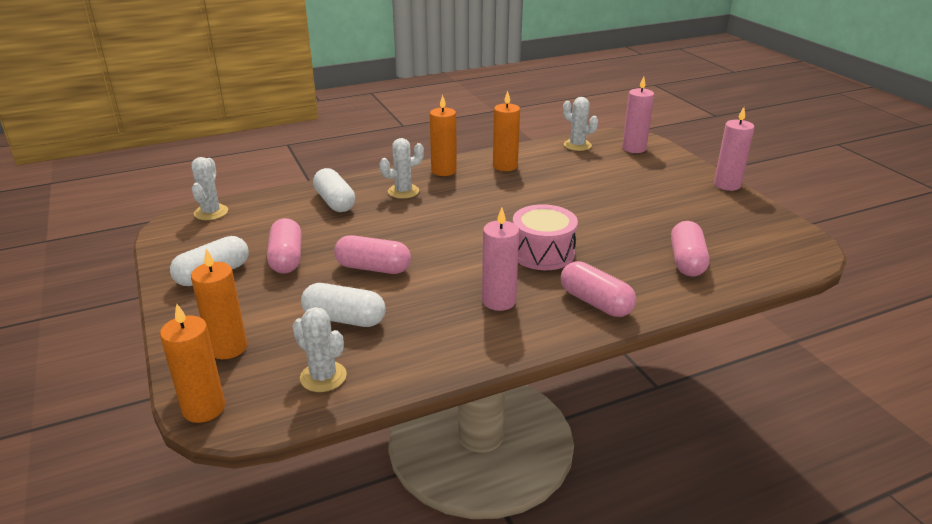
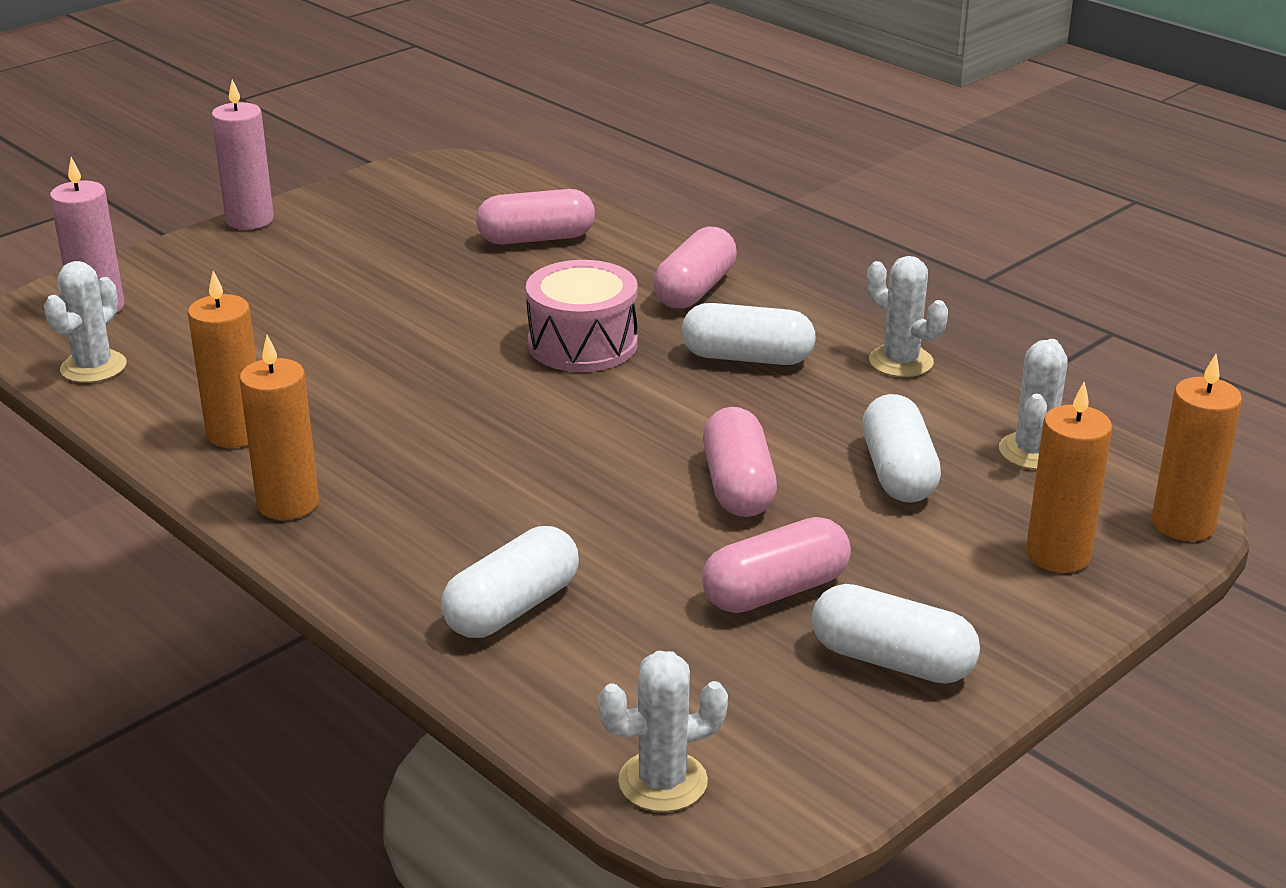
camera: 110 degrees left, 0 degrees up
white cactus [379,138,424,199] -> white cactus moved to [867,256,948,377]
pink candle [482,208,519,311] -> white capsule [682,303,816,365]

